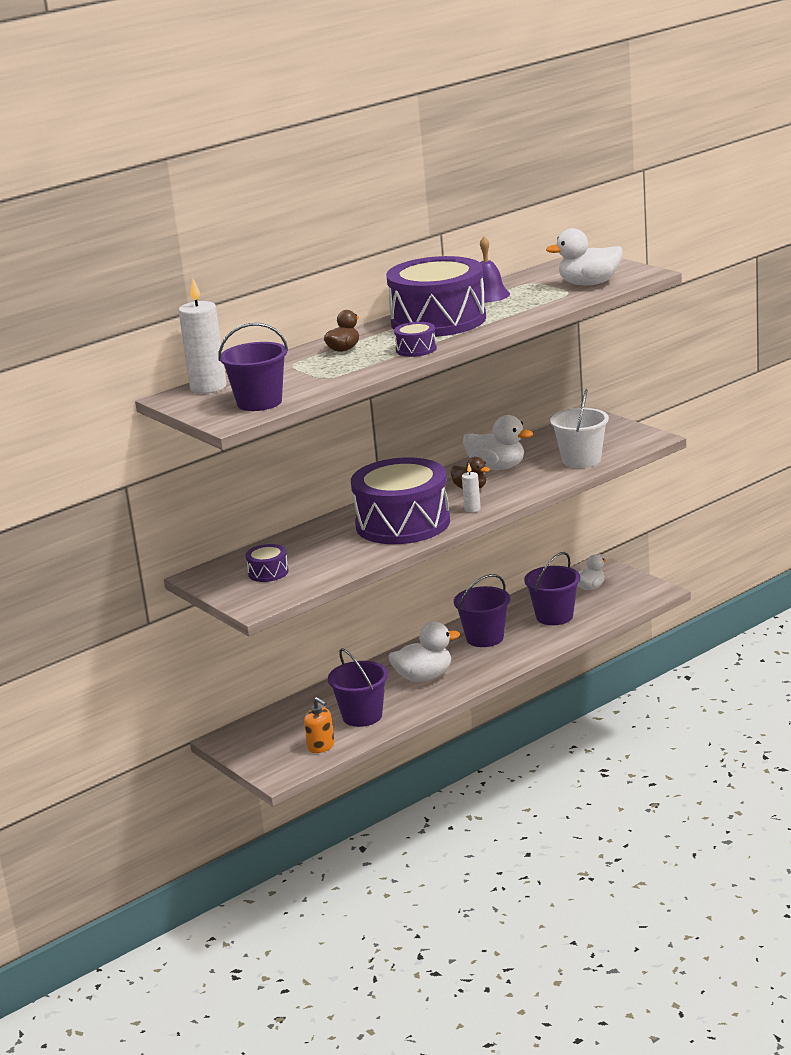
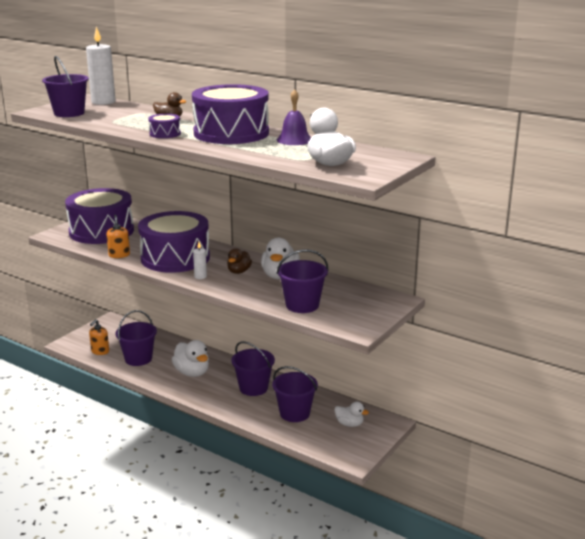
camera: 70 degrees right, 0 degrees up
purple drum [246,544,289,582] -> purple drum [65,188,134,244], size x2.43
white bucket [550,389,609,468] -> purple bucket [277,249,328,313]
none -> orange soap dispenser [106,215,130,258]

